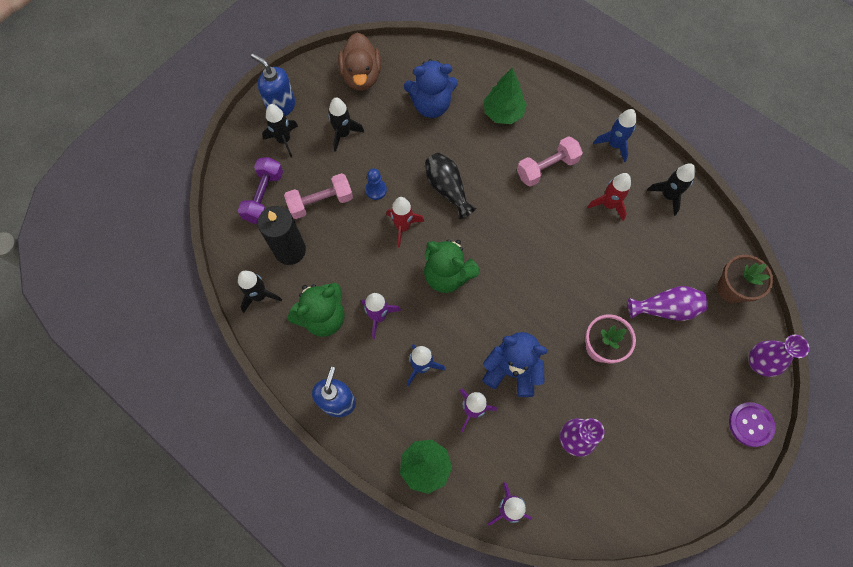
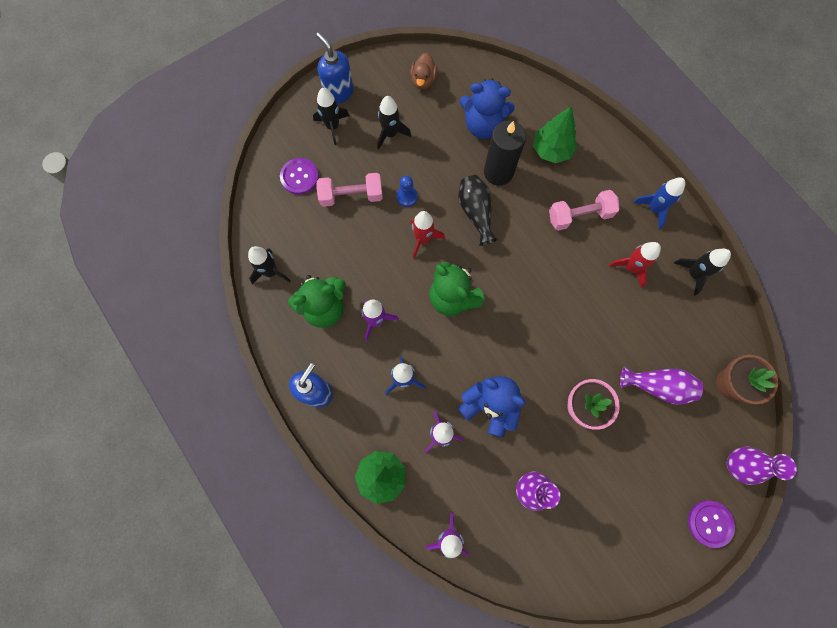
camera: 15 degrees right, 5 degrees up
purple dumbbell [238,157,283,224] -> purple button [280,158,319,195]
black candle [258,206,306,265] -> black candle moved to [484,121,526,186]
brown duck [338,33,381,91] -> brown duck [410,53,438,90], size x0.62

